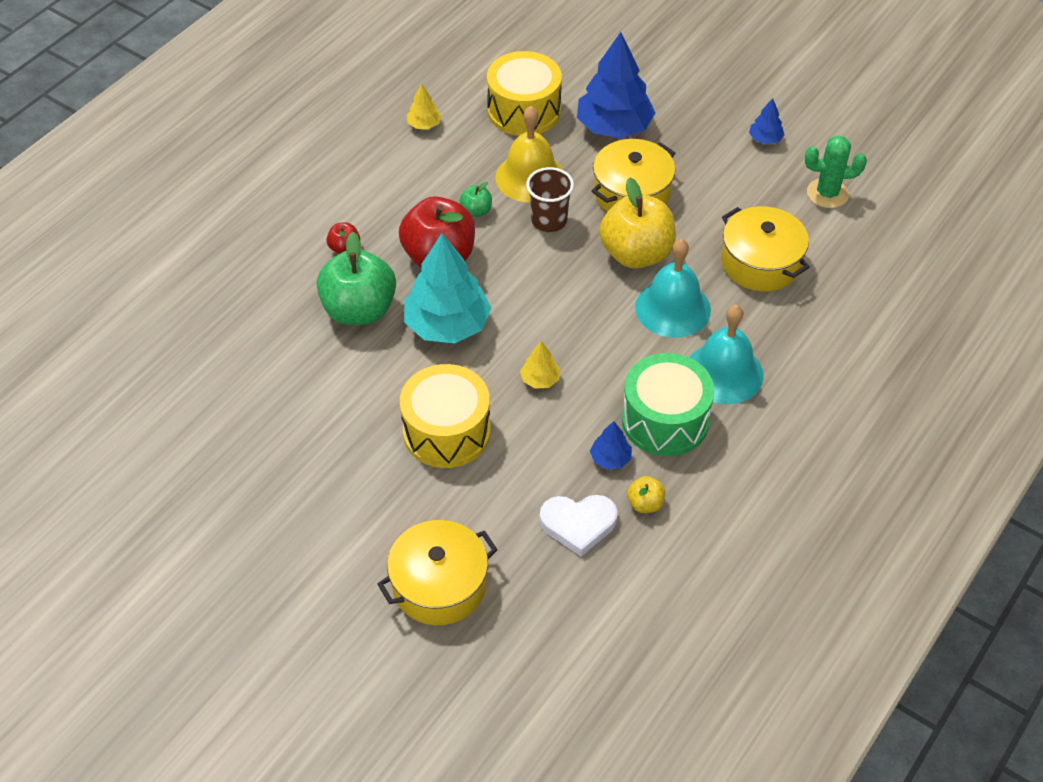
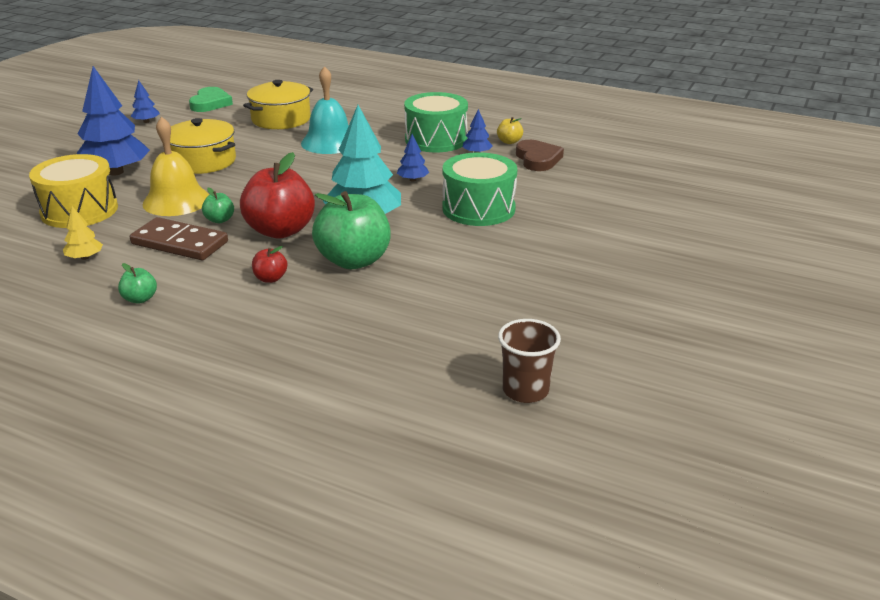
camera: 100 degrees left, 20 degrees down
yellow pot [377,520,497,625] -> none
yellow drum [400,364,491,468] -> green drum [443,152,517,226]
yellow tree [520,341,560,389] -> blue tree [397,134,429,182]
brown cup [526,167,574,232] -> brown cup moved to [498,319,561,403]
white heart [540,495,618,557] -> brown heart [516,140,564,171]
yellow apple [599,177,676,269] -> none
turquoise bell [689,305,764,404] -> none
green cactus [805,135,867,208] -> green heart [189,87,233,112]
none -> green apple [118,263,157,303]
none -> brown domino [130,217,228,260]

